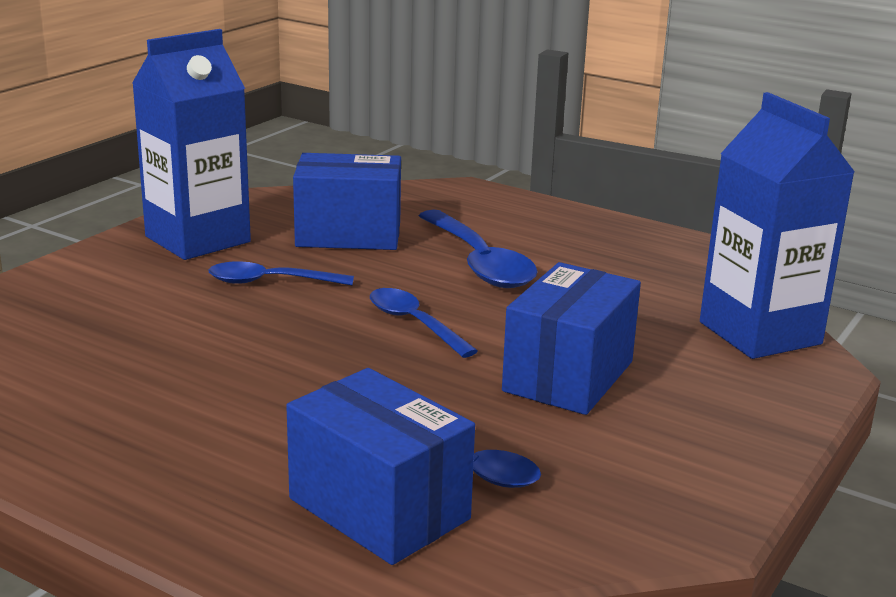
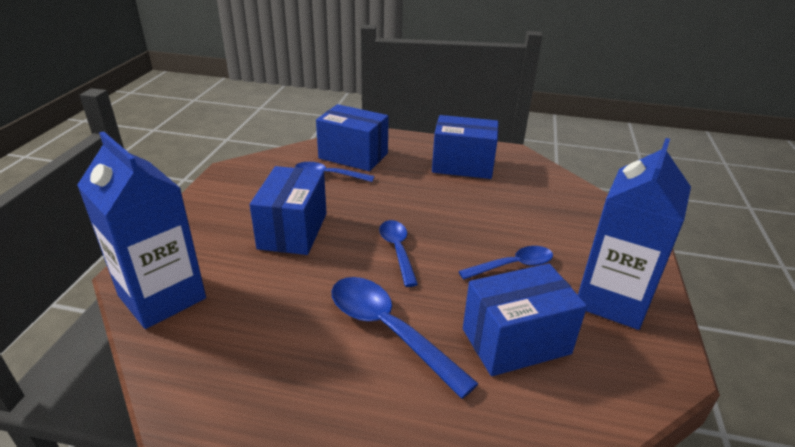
camera: 160 degrees right, 10 degrees up
blue spoon [370,288,478,358] -> blue spoon turned 135 degrees counterclockwise [379,220,418,287]
none -> blue box [432,115,498,179]

